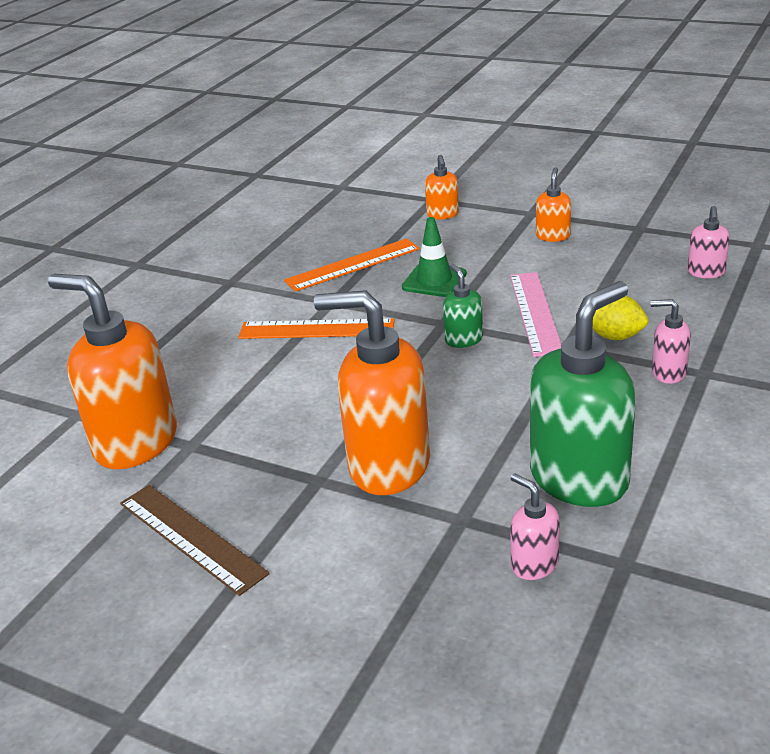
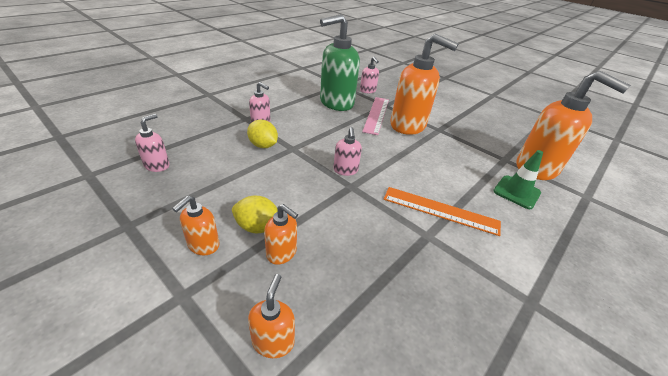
camera: 170 degrees left, 5 degrees up
brown ruler [120,485,270,596] -> none
orange ruler [284,238,420,292] -> none
green traffic cone [402,217,467,297] -> green traffic cone moved to [493,150,543,209]
green soap dispenser [443,264,483,348] -> pink soap dispenser [333,127,362,176]
pink ruler [510,272,561,357] -> pink ruler moved to [362,97,389,135]
none -> yellow lemon [232,196,277,233]
none -> orange soap dispenser [264,204,298,265]

